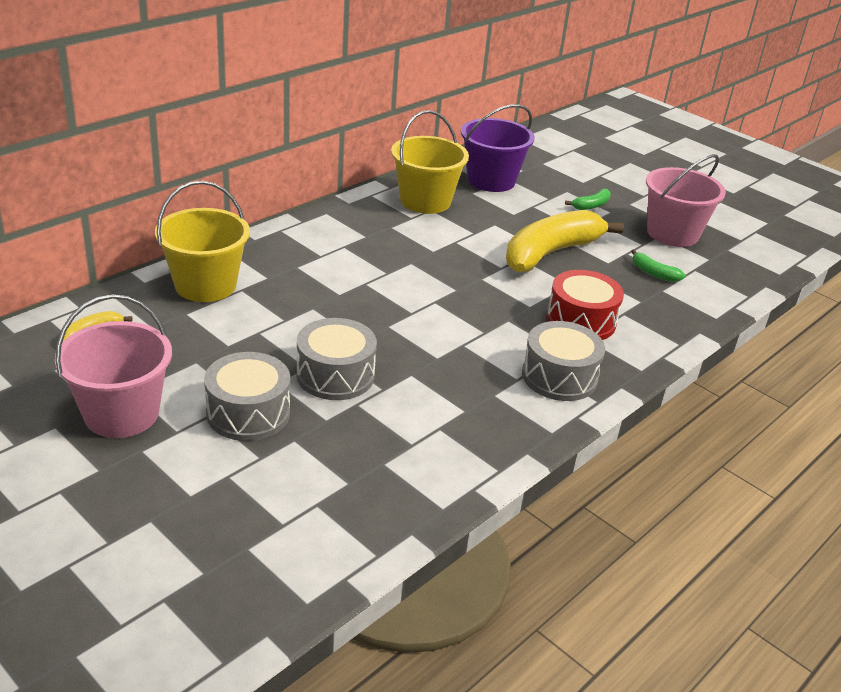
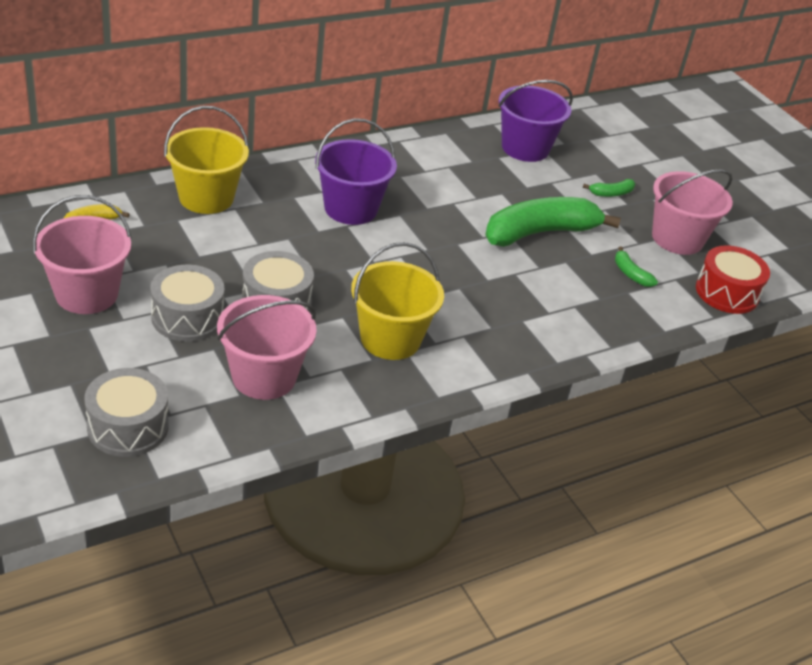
camera: 15 degrees right, 5 degrees up
yellow bucket [391,110,469,214] -> yellow bucket moved to [351,242,444,360]
yellow banana [506,210,624,272] -> green banana [485,197,621,247]
grey drum [522,321,605,401] -> grey drum moved to [84,368,169,457]
red drum [546,270,624,340] -> red drum moved to [696,245,770,314]
none -> pink bucket [217,295,317,400]
none -> purple bucket [315,118,397,225]

